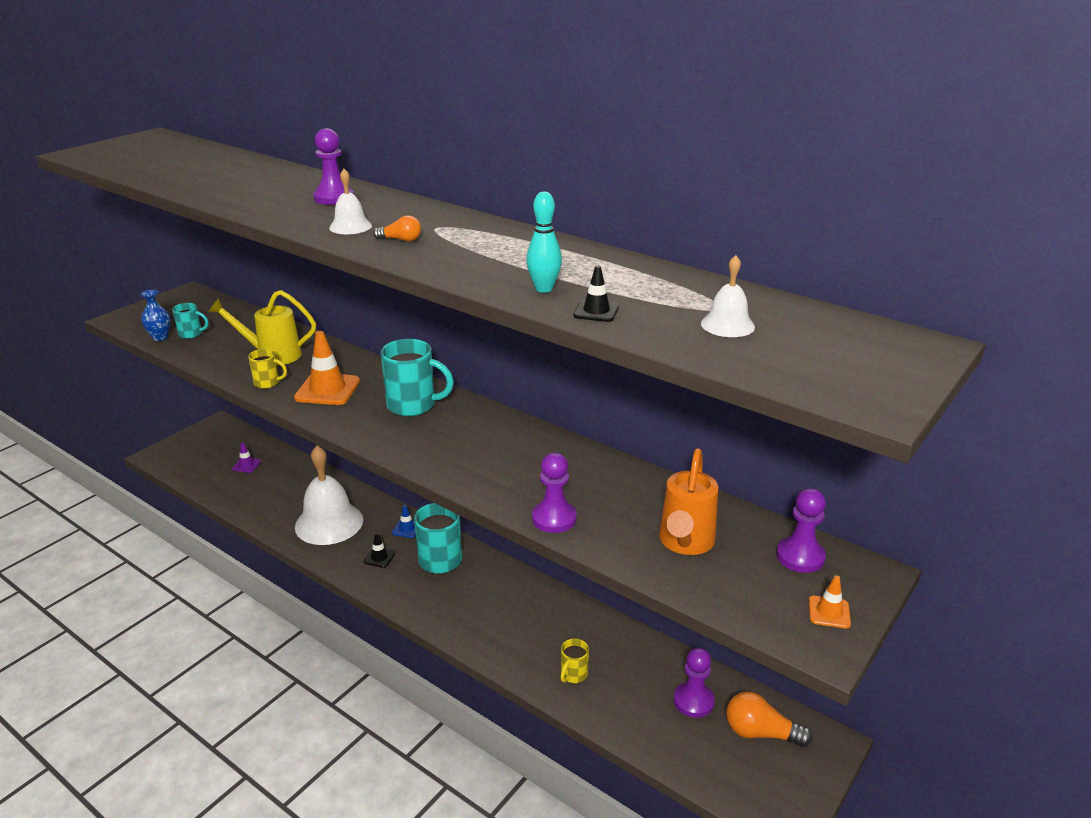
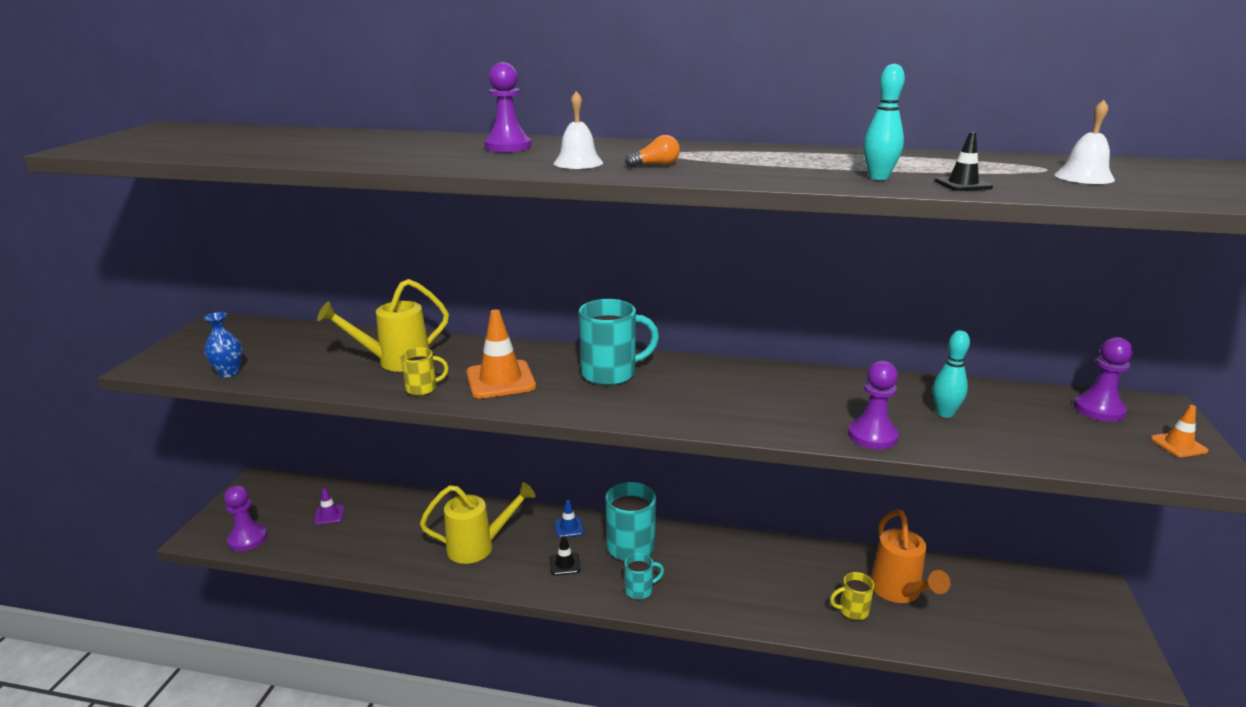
camera: 25 degrees left, 5 degrees down
turquoise mug [172,303,208,339] -> turquoise mug moved to [625,553,664,599]
white bell [295,445,363,545] -> yellow watering can [420,482,536,564]
yellow mug [561,638,589,683] -> yellow mug turned 75 degrees clockwise [830,572,874,620]
orange watering can [659,448,718,555] -> orange watering can moved to [871,510,950,603]
purple pawn [674,648,715,718] -> purple pawn moved to [224,485,267,551]
orange light bulb [726,691,813,747] -> none
none -> turquoise bowling pin [933,330,970,418]

